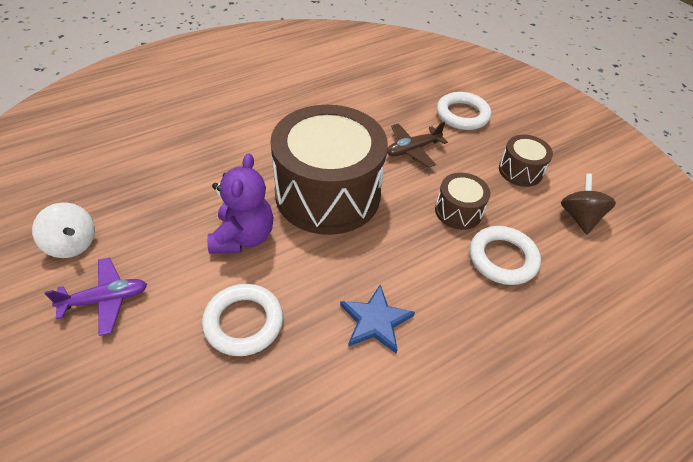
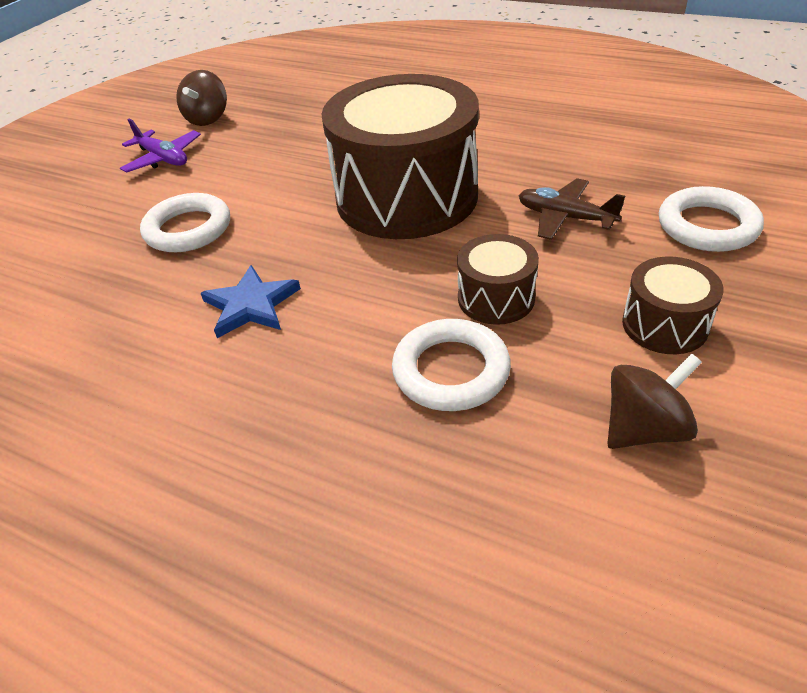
camera: 65 degrees right, 5 degrees down
white spinning top [32,202,95,258] -> brown spinning top [176,70,227,126]
purple teddy bear [207,153,274,254] -> none

